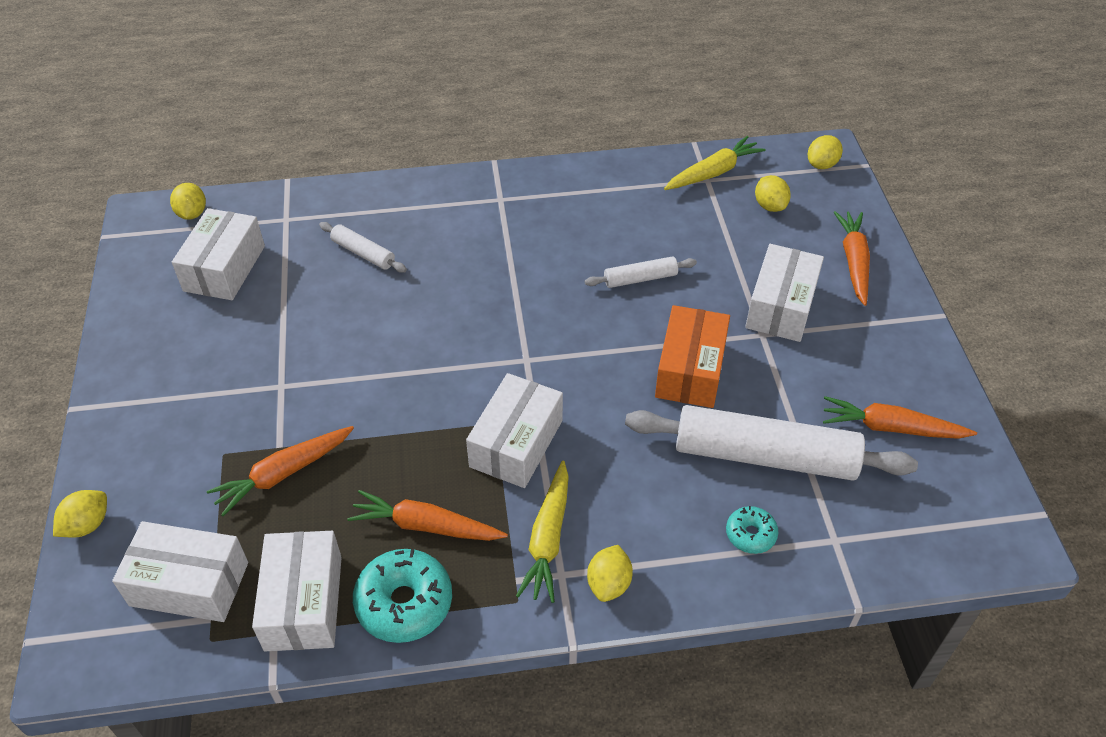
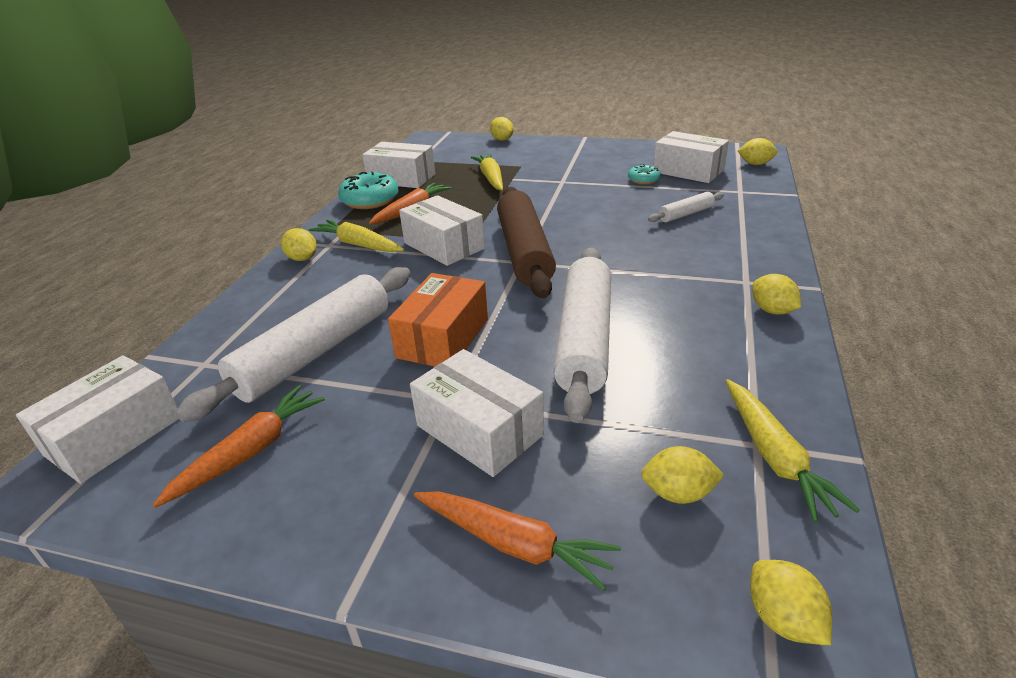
camera: 115 degrees right, 15 degrees down
white box [112,521,248,622] -> white box moved to [16,355,178,484]
orange carrot [207,426,354,516] -> yellow carrot [471,154,503,190]
white rolling pin [585,256,697,288] -> white rolling pin [553,248,611,423], size x2.14
orange box [655,305,730,408] -> orange box turned 75 degrees clockwise [388,273,488,367]
turquoise donut [726,506,778,554] -> turquoise donut moved to [628,164,661,184]
none -> brown rolling pin [497,187,556,298]
none -> yellow lemon [753,274,801,315]

